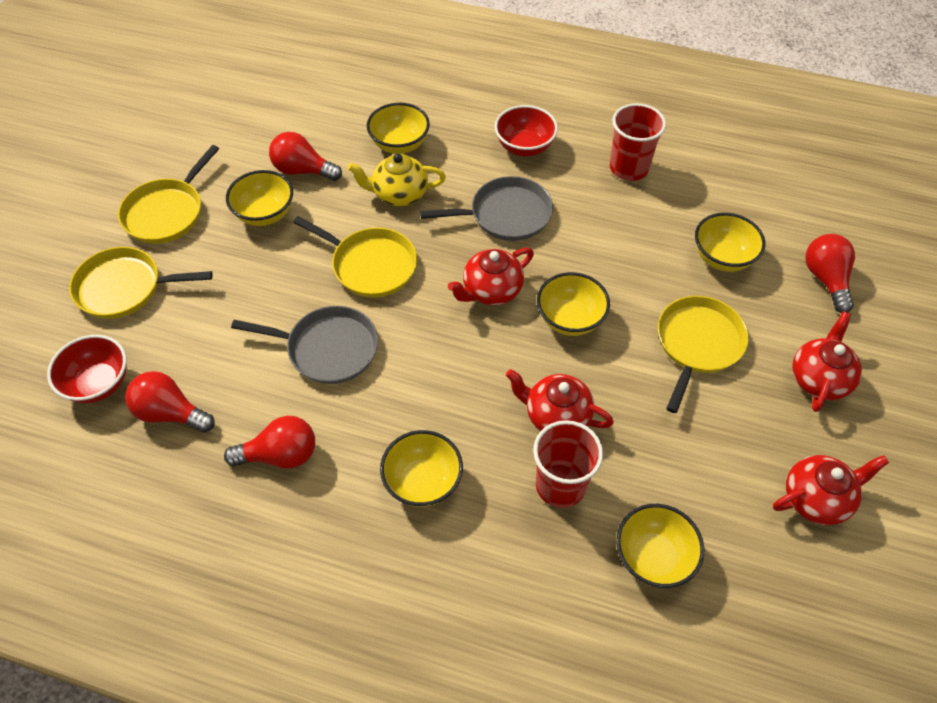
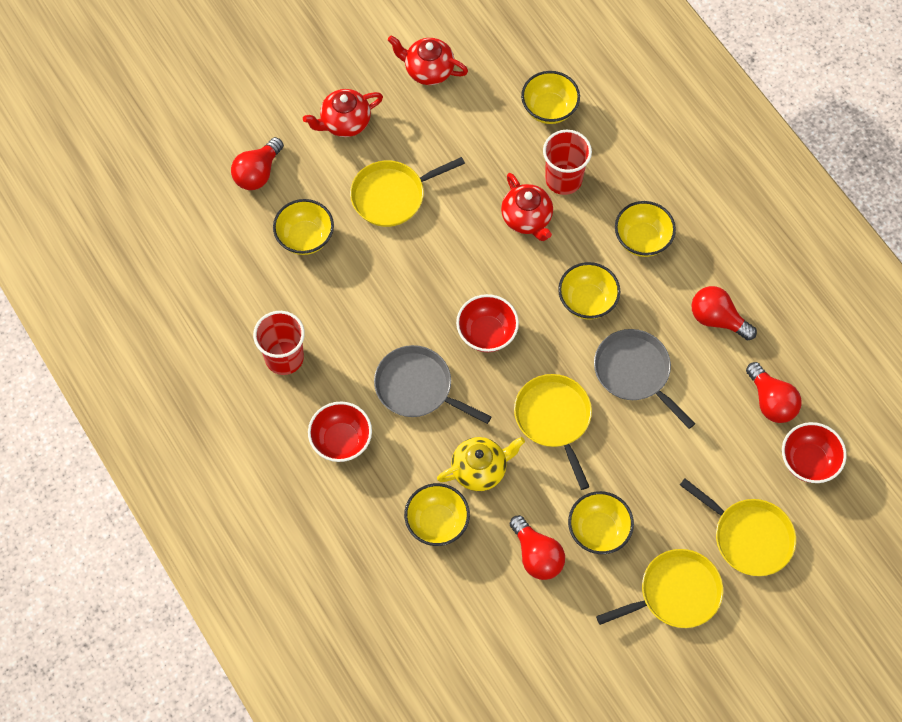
camera: 140 degrees left, 10 degrees up
yellow teapot [348,153,446,206] -> yellow teapot turned 60 degrees counterclockwise [437,437,525,491]
red teapot [448,248,534,305] -> red bowl [456,294,519,352]
yellow bowl [537,272,610,336] -> yellow bowl moved to [558,262,620,320]

